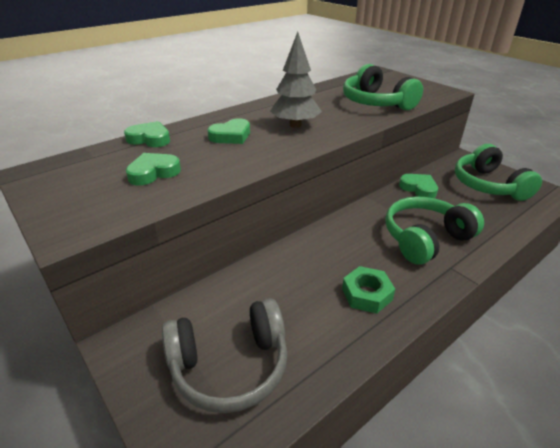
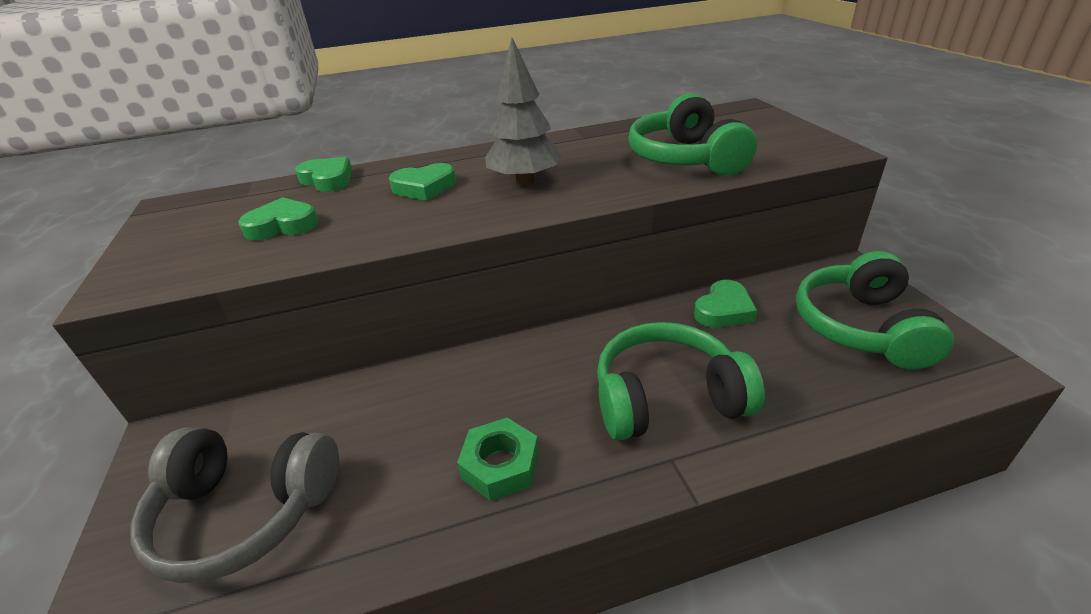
camera: 25 degrees right, 0 degrees up
green heart [399,174,438,198] -> green heart turned 60 degrees clockwise [694,280,757,328]

